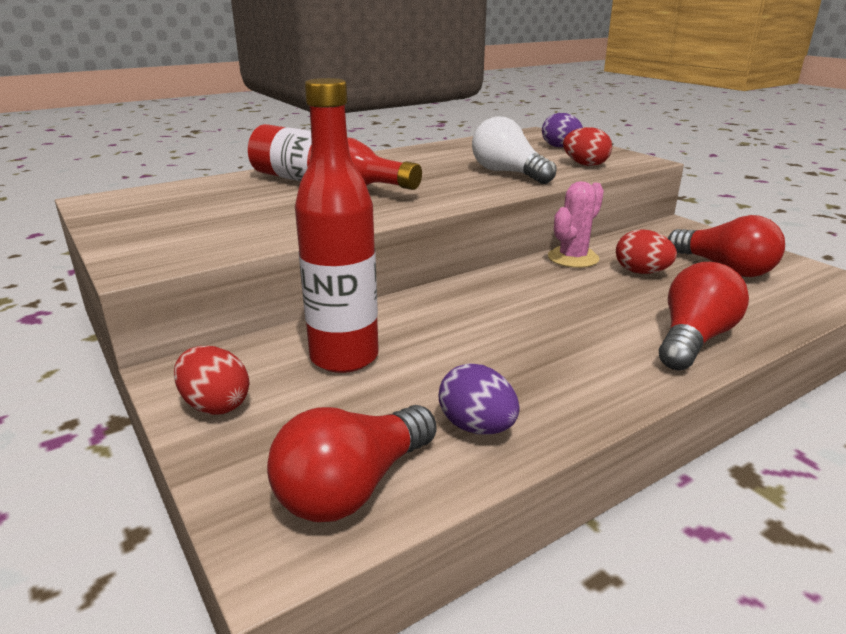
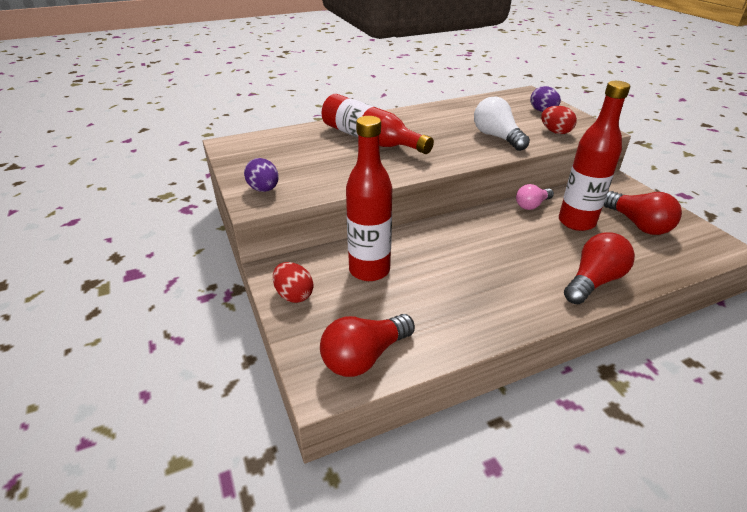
camera: 10 degrees right, 10 degrees up
purple egg [438,363,520,435] -> purple egg moved to [244,158,279,192]
pink cactus [548,181,604,268] -> pink light bulb [516,184,554,210]
red egg [616,229,677,274] -> red bottle [559,81,630,231]

